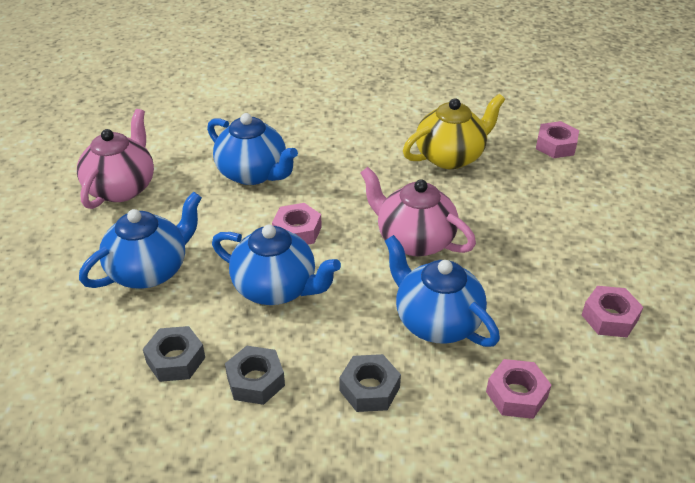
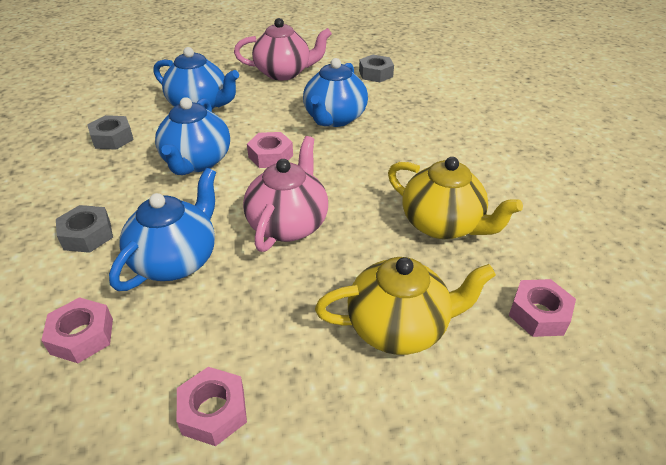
camera: 70 degrees right, 0 degrees up
grey nut [225,346,285,405] -> grey nut moved to [359,55,394,82]
none -> yellow teapot [315,257,496,355]

